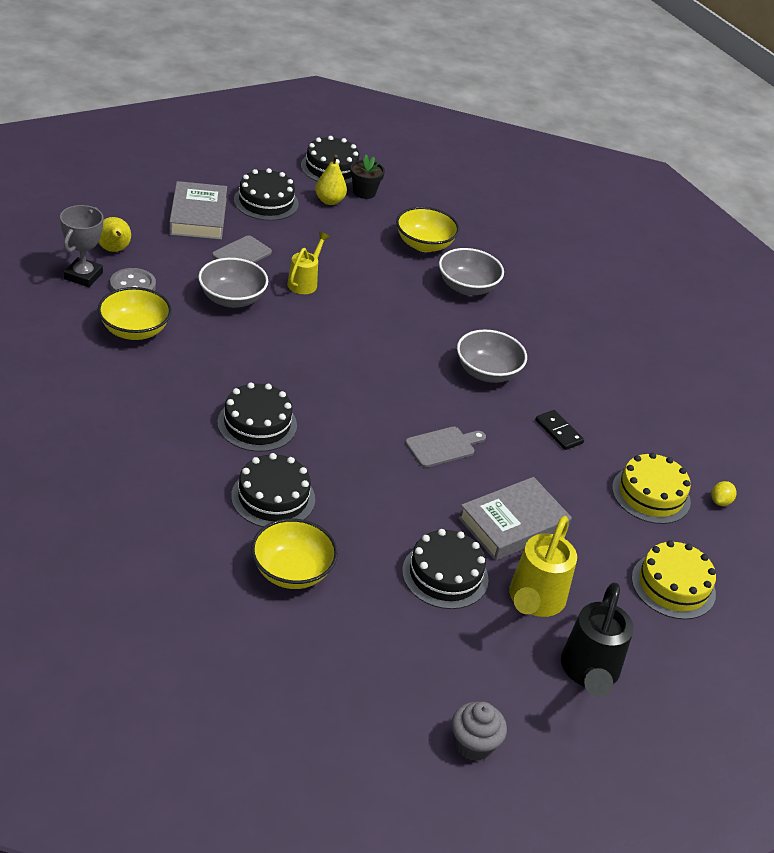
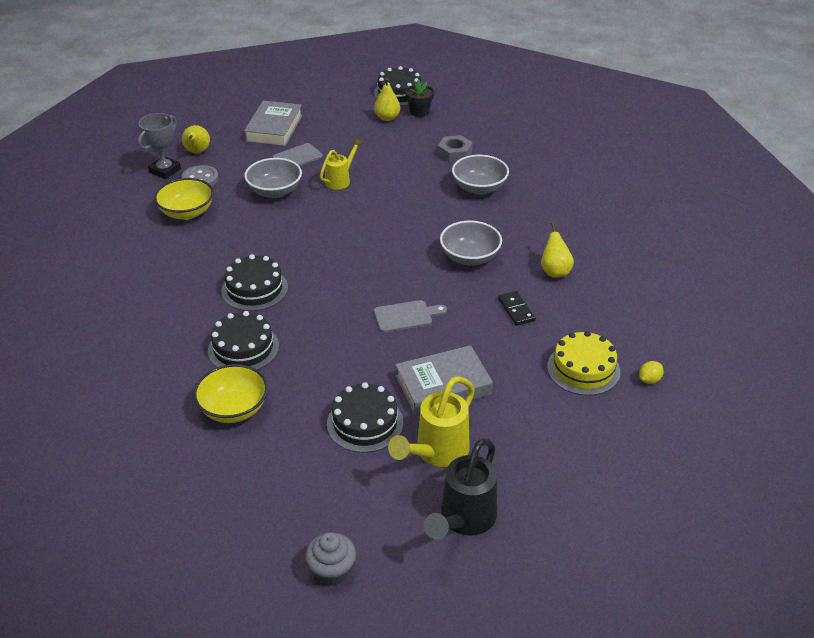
camera: 20 degrees right, 0 degrees up
black cake [234,168,299,221] -> none
yellow bowl [396,207,459,252] -> grey nut [438,135,473,163]
yellow cake [632,541,716,619] -> none
none -> yellow pear [541,223,574,278]

